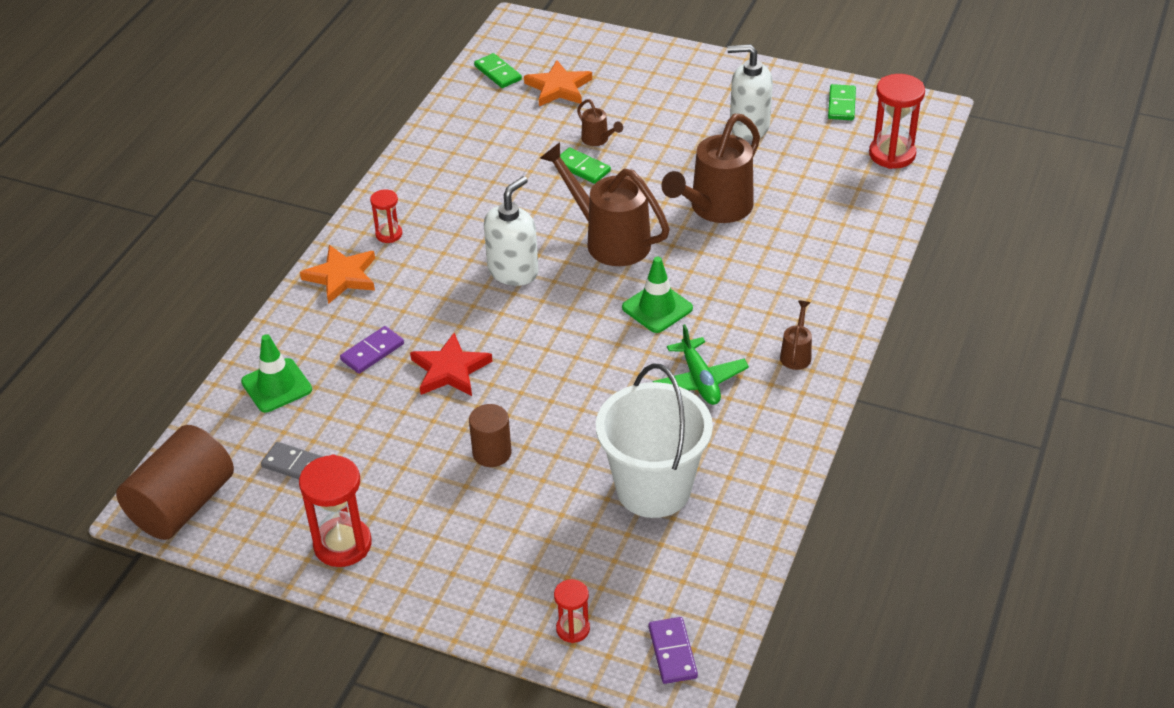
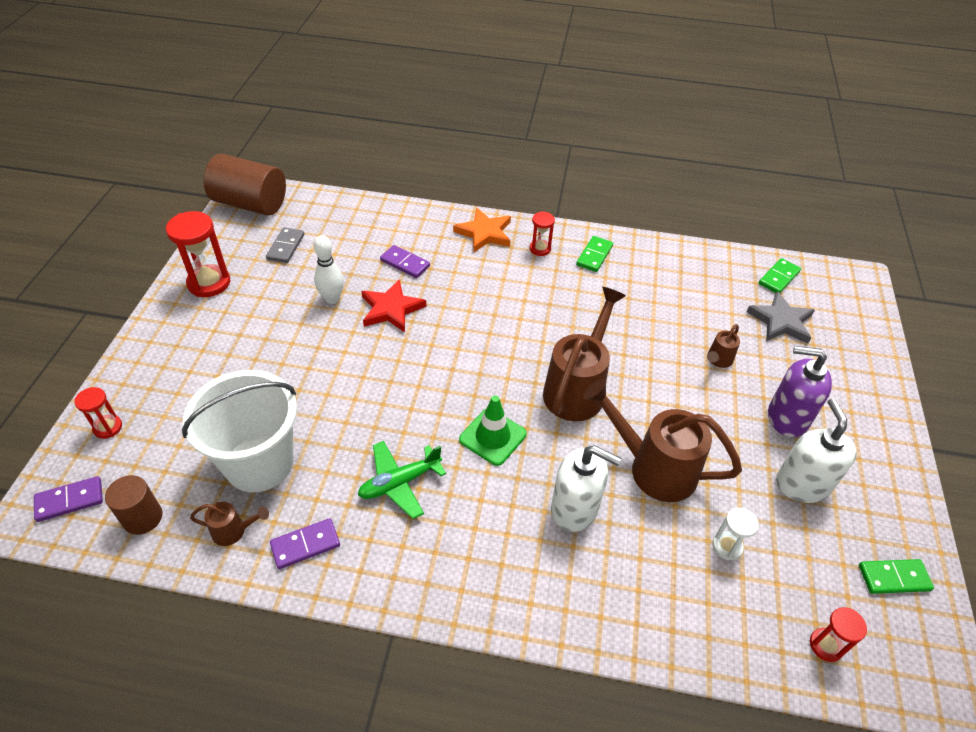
camera: 75 degrees right, 5 degrees up
green traffic cone [241,334,312,413] -> none
brown cylinder [469,404,512,467] -> brown cylinder moved to [105,475,162,535]
white soap dispenser [484,176,539,286] -> white soap dispenser moved to [551,445,621,532]
orange star [524,60,592,106] -> grey star [747,291,815,344]
green domino [560,147,611,184] -> green domino moved to [576,236,613,272]
brown watering can [780,301,812,370] -> brown watering can moved to [190,502,269,546]
red hourglass [869,74,925,169] -> red hourglass [810,607,867,662], size x0.55
none -> purple domino [270,518,340,569]
none -> white bowling pin [314,235,344,304]
none -> white hourglass [713,508,759,561]
none -> purple soap dispenser [768,346,832,437]

